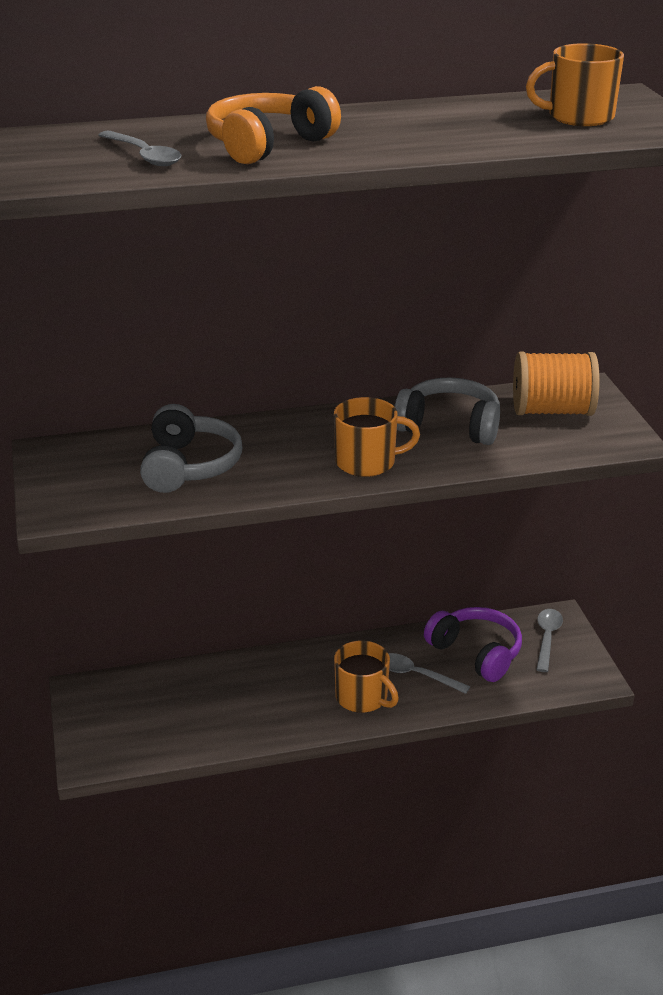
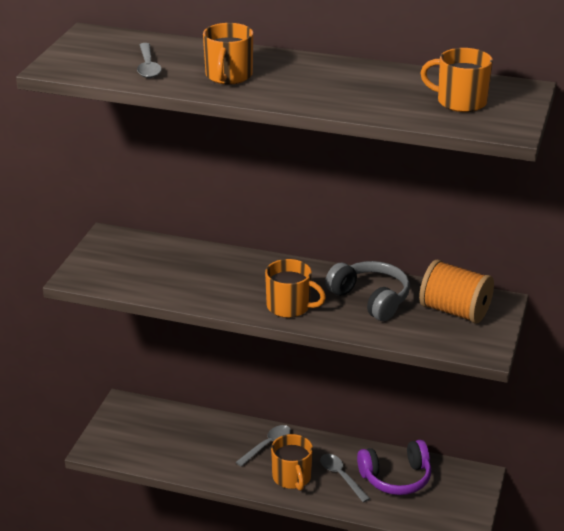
camera: 30 degrees right, 0 degrees up
grey headphones [140,404,242,493] -> none
orange headphones [206,86,341,164] -> orange mug [203,23,253,84]
purple headphones [424,607,522,682] -> purple headphones turned 90 degrees clockwise [357,440,431,495]
grey spoon [536,609,563,672] -> grey spoon moved to [236,425,291,467]

